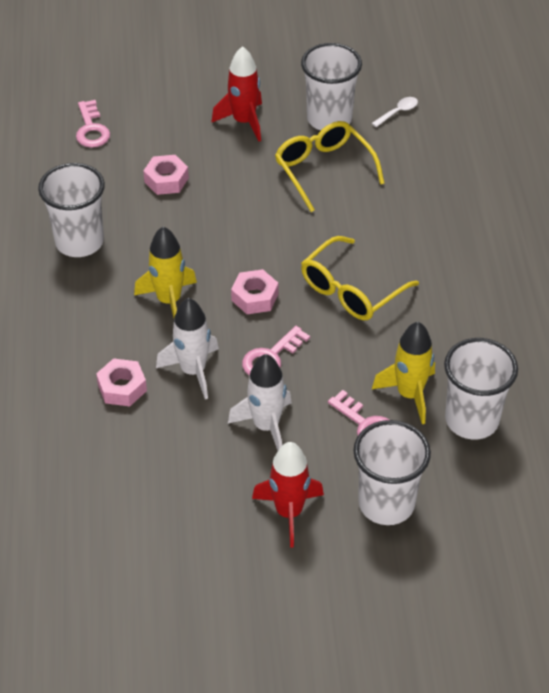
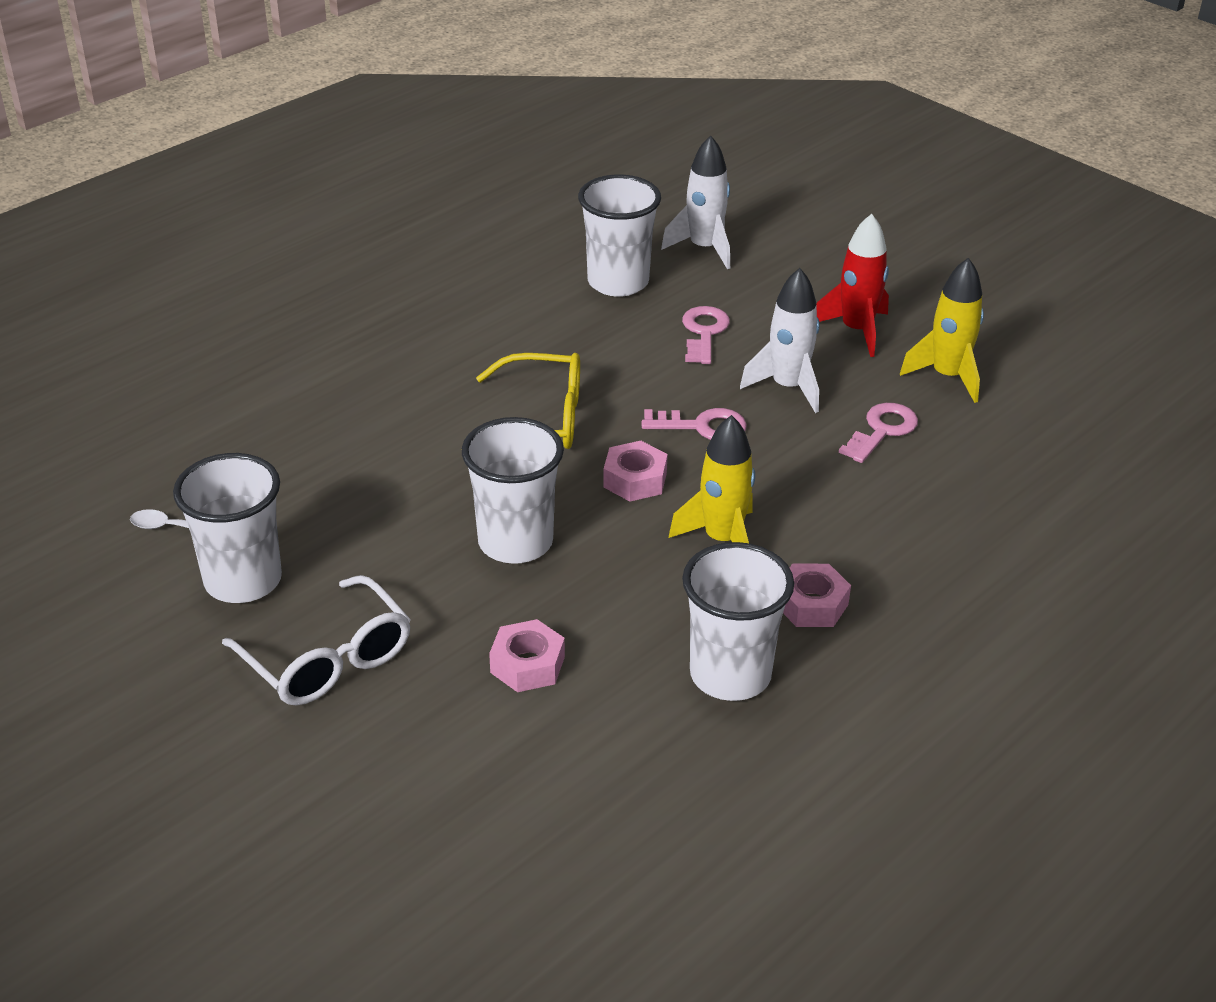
camera: 130 degrees left, 10 degrees down
pink key [76,100,110,148] -> pink key moved to [839,403,918,463]
pink nut [96,358,147,406] -> pink nut moved to [783,564,851,627]
white rocket [156,298,219,399] -> white rocket moved to [661,135,730,269]
red rocket [212,46,262,141] -> white glasses [222,575,411,705]
yellow glasses [275,121,385,212] -> none
white cup [353,420,431,525] -> white cup moved to [462,417,564,564]
yellow rocket [372,322,435,424] -> yellow rocket moved to [900,258,984,403]

